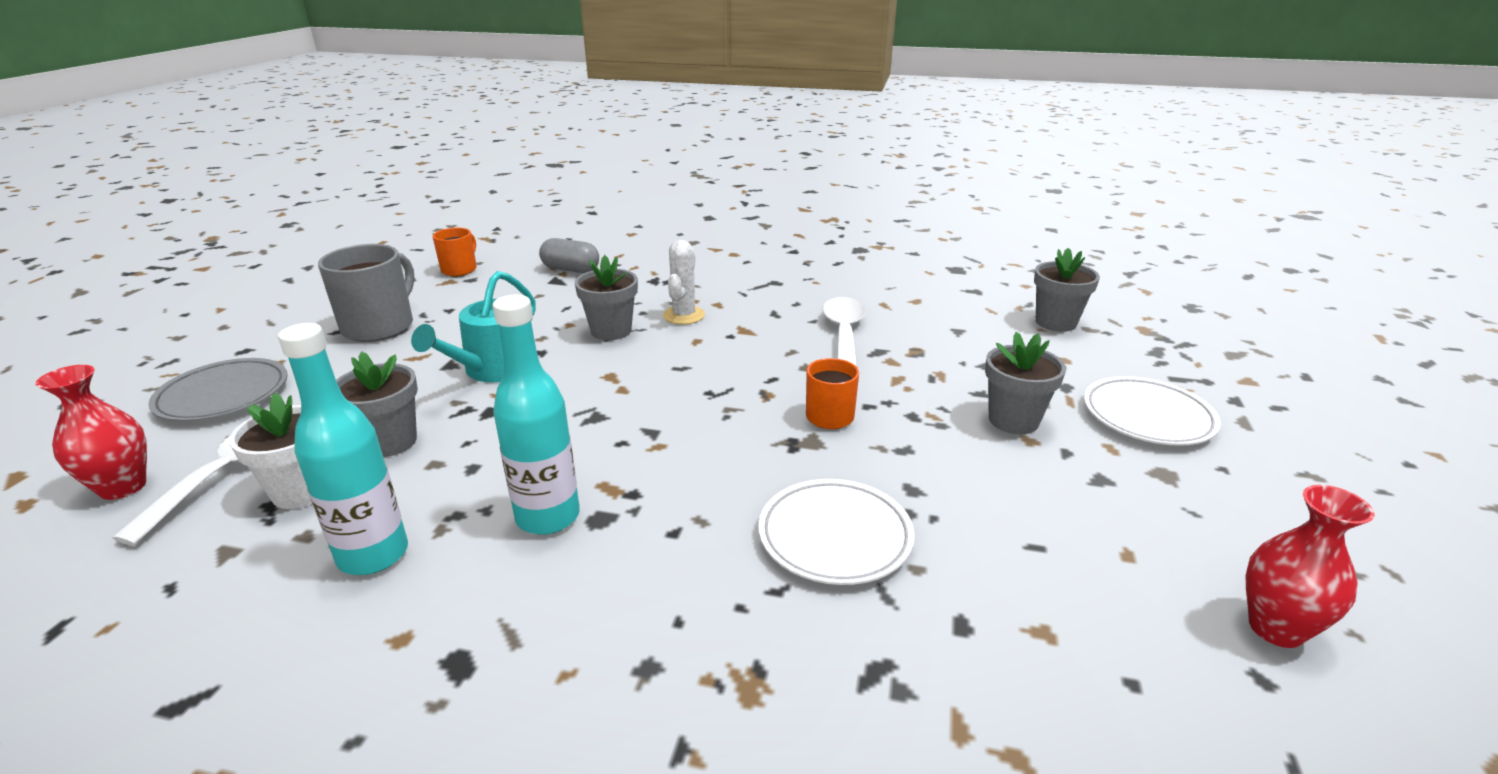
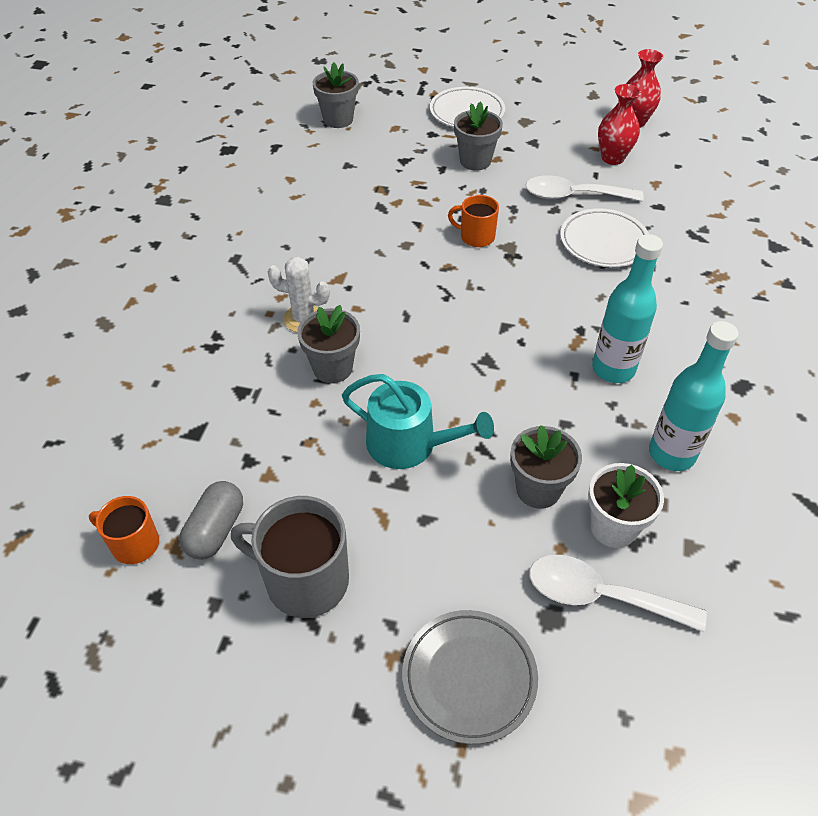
camera: 90 degrees left, 20 degrees up
red vase [35,365,147,500] -> red vase moved to [598,84,641,165]
grey capsule [539,238,599,273] -> grey capsule moved to [179,481,243,560]
white spoon [822,297,865,368] -> white spoon moved to [525,175,644,201]

